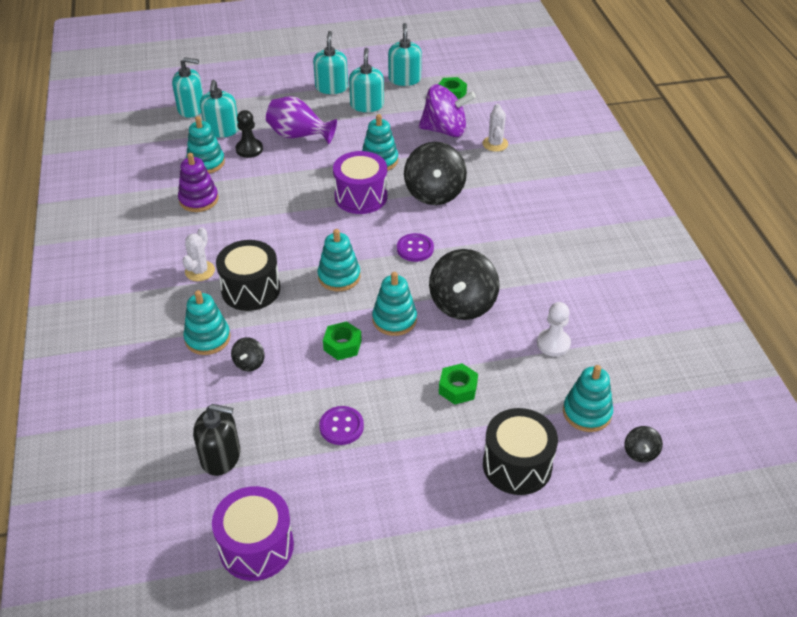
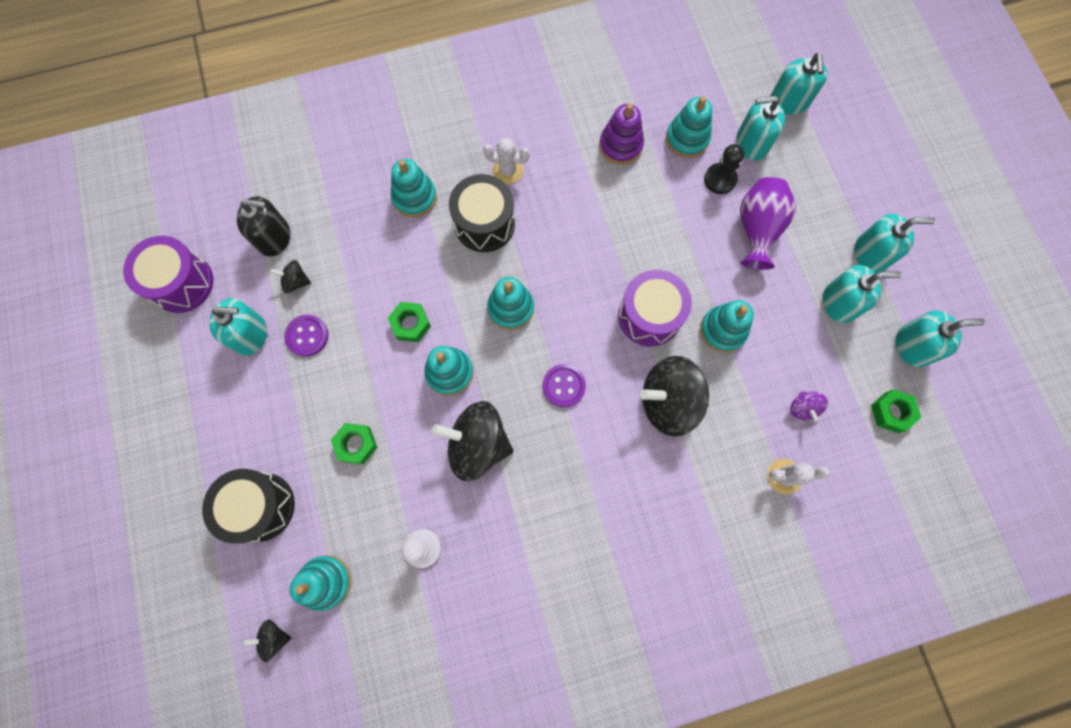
camera: 85 degrees right, 30 degrees up
black soap dispenser [193,404,240,476] -> black soap dispenser turned 90 degrees counterclockwise [237,196,290,256]
black spinning top [231,337,264,371] -> black spinning top moved to [270,260,311,293]
purple spinning top [419,84,476,137] -> purple spinning top [790,391,828,422], size x0.46
none -> turquoise soap dispenser [210,298,267,356]

